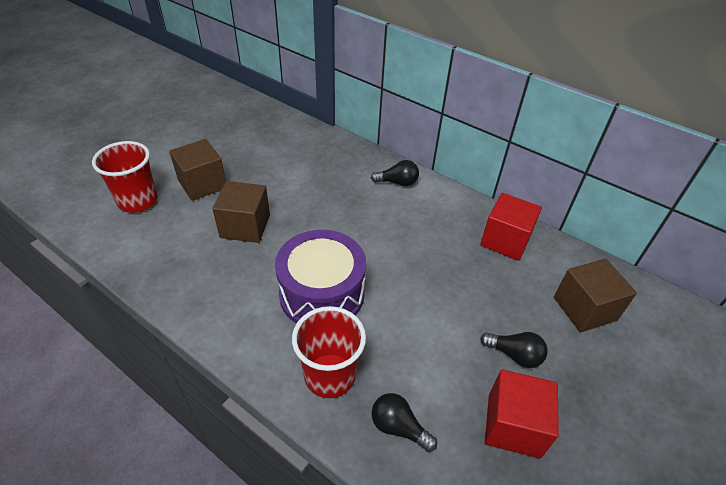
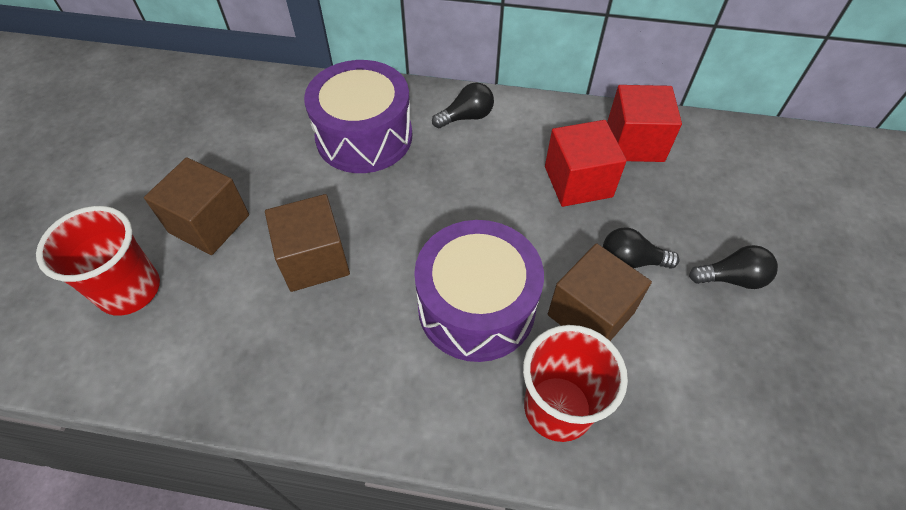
camera: 25 degrees left, 10 degrees up
black light bulb [372,393,437,452] -> black light bulb moved to [603,227,680,269]
red cube [485,369,559,459] -> red cube moved to [545,120,627,207]
brown cube [554,259,637,332] -> brown cube moved to [548,243,652,341]
none -> purple drum [304,60,412,173]

